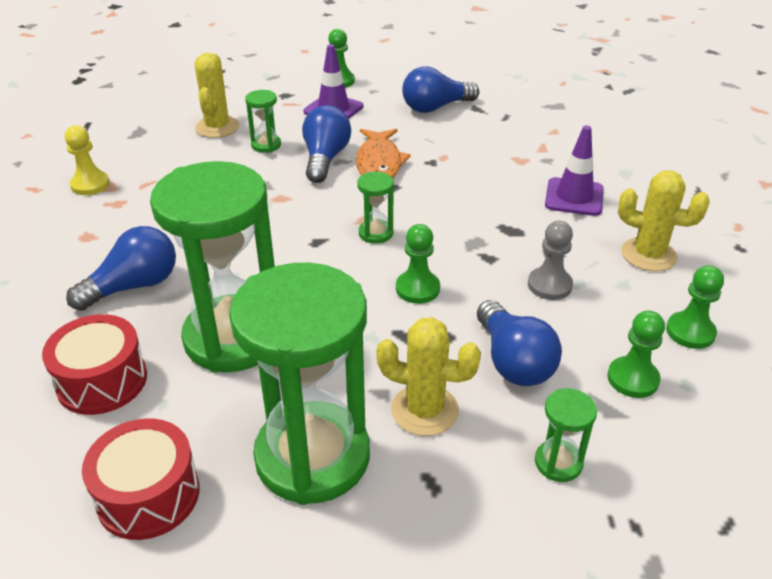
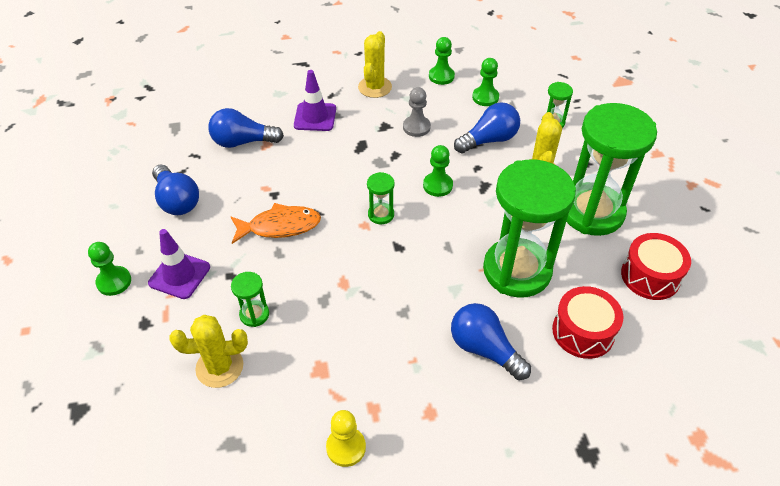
camera: 100 degrees left, 10 degrees up
blue light bulb [302,105,351,183] -> blue light bulb moved to [208,108,284,148]

